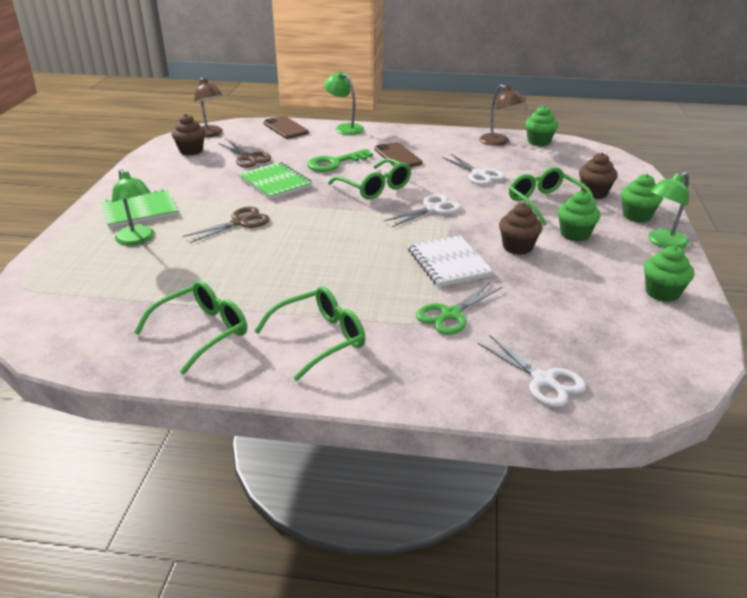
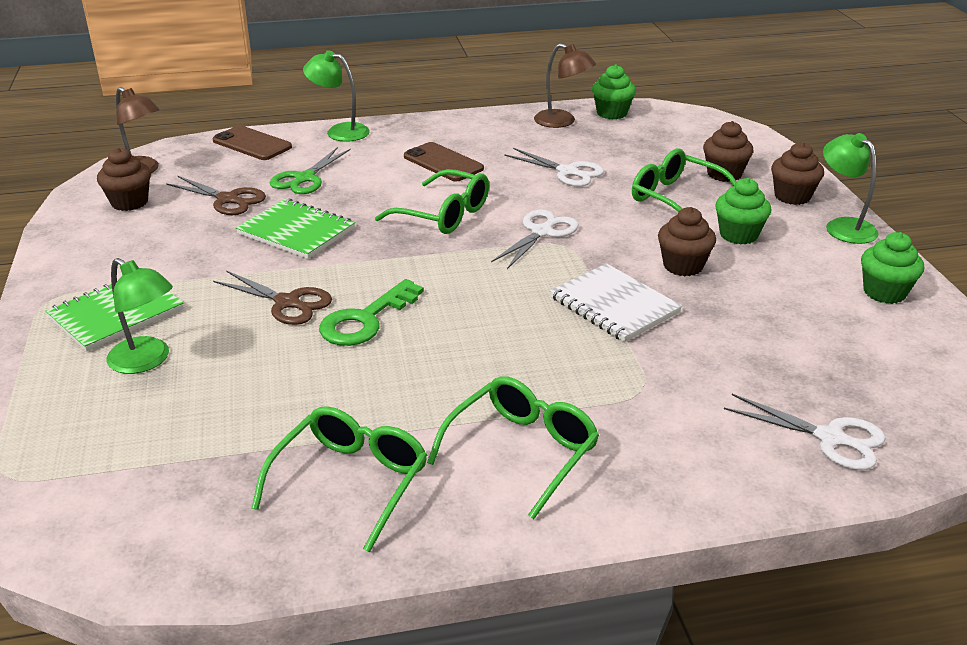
camera: 20 degrees left, 0 degrees up
brown scissors [183,207,270,243] -> brown scissors turned 90 degrees clockwise [213,271,332,325]
green key [307,149,373,172] -> green key moved to [319,279,424,346]
green scissors [416,282,502,335] -> green scissors moved to [270,147,351,194]
green cupcake [621,174,663,222] -> brown cupcake [771,142,824,205]
green lamp [648,172,689,249] -> green lamp turned 120 degrees clockwise [823,133,879,244]

